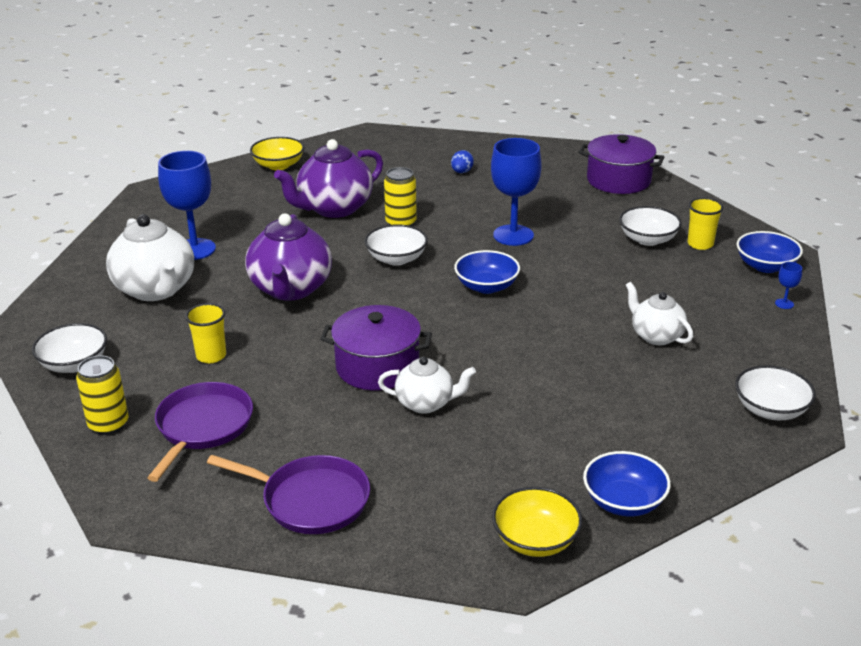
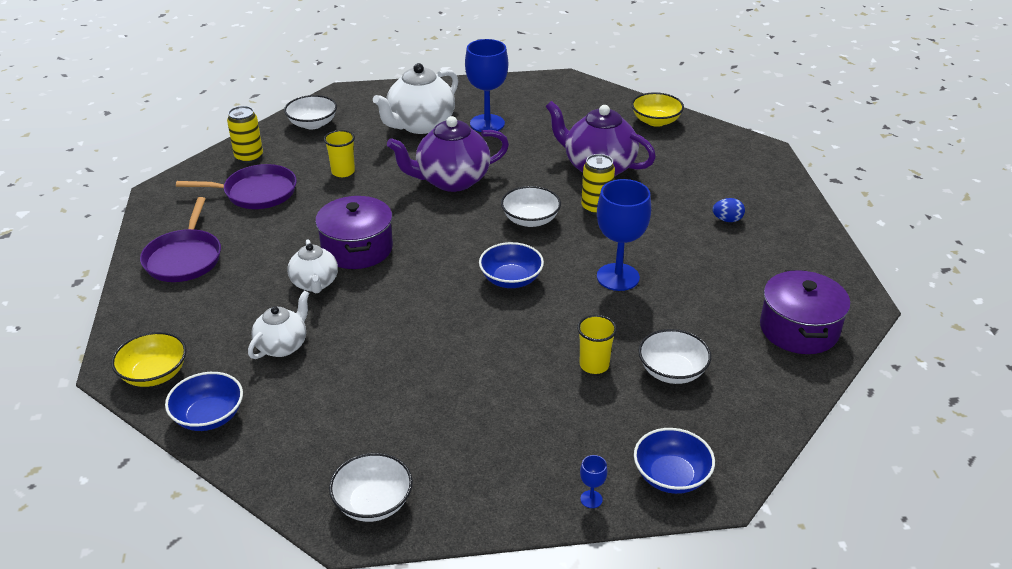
camera: 70 degrees right, 5 degrees up
white teapot [626,282,693,345] -> white teapot moved to [248,290,309,359]
yellow cup [688,198,723,250] -> yellow cup moved to [577,315,617,374]

